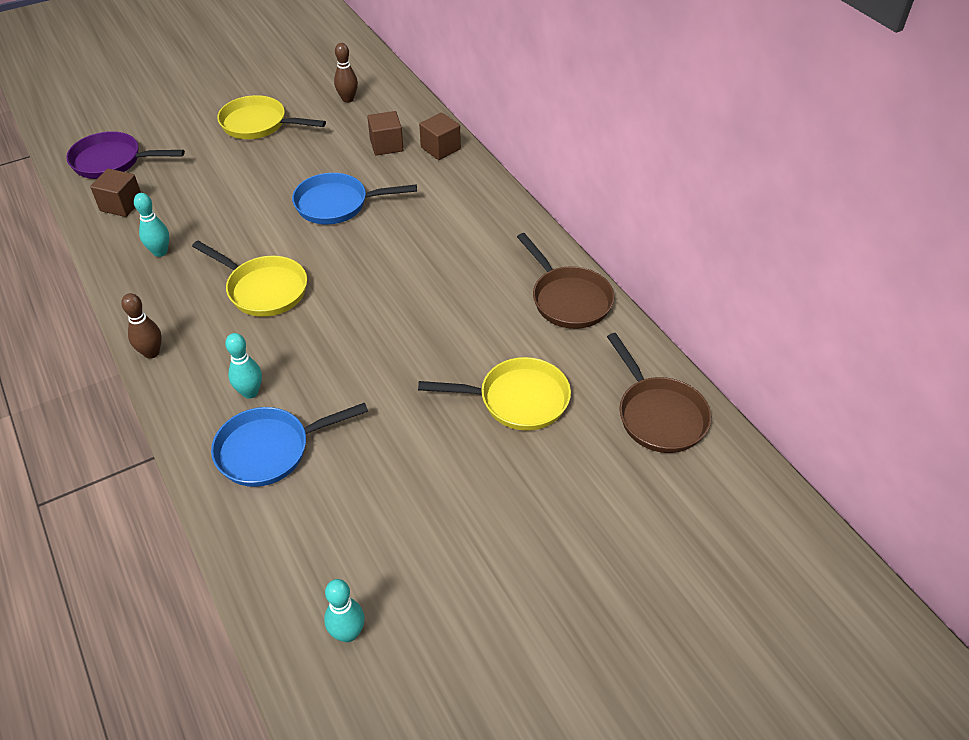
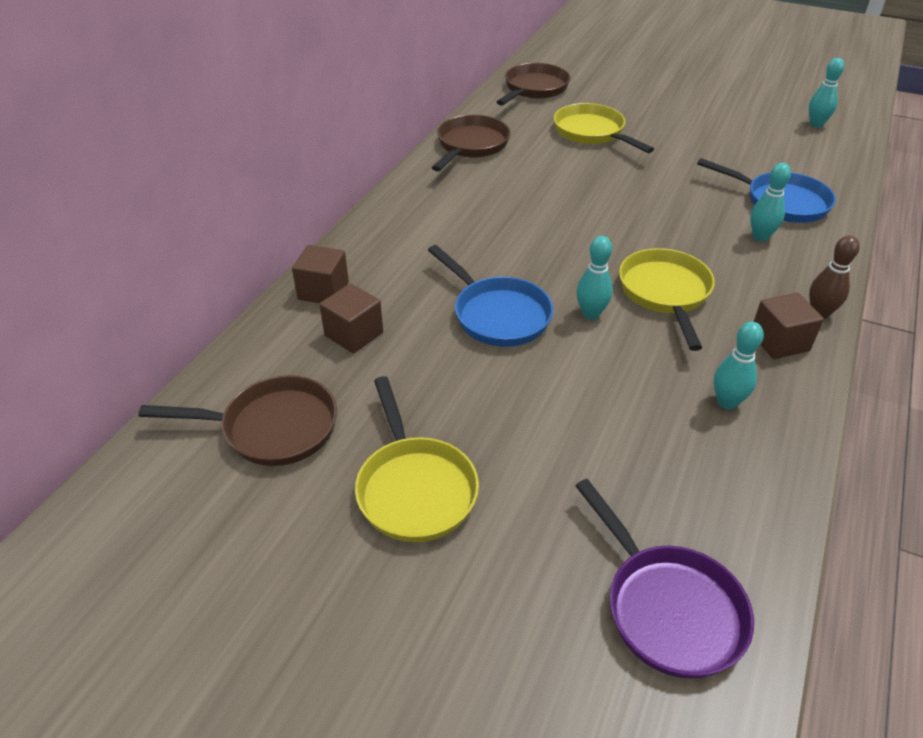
camera: 125 degrees left, 5 degrees down
brown cube [90,169,141,217] -> brown cube moved to [754,293,824,359]
brown bowling pin [334,43,358,103] -> brown pan [138,375,337,466]
none -> turquoise bowling pin [576,236,613,319]

